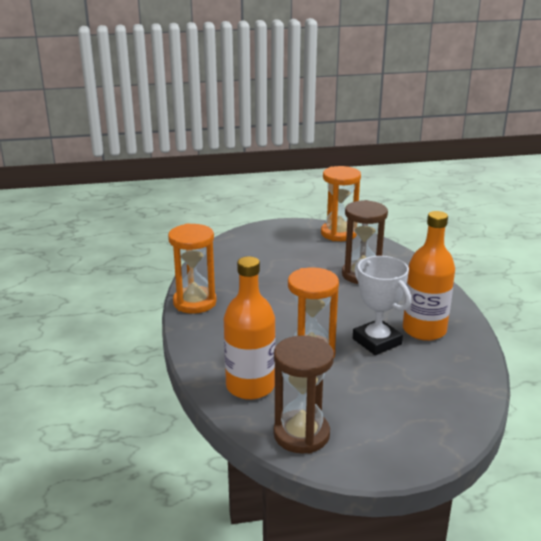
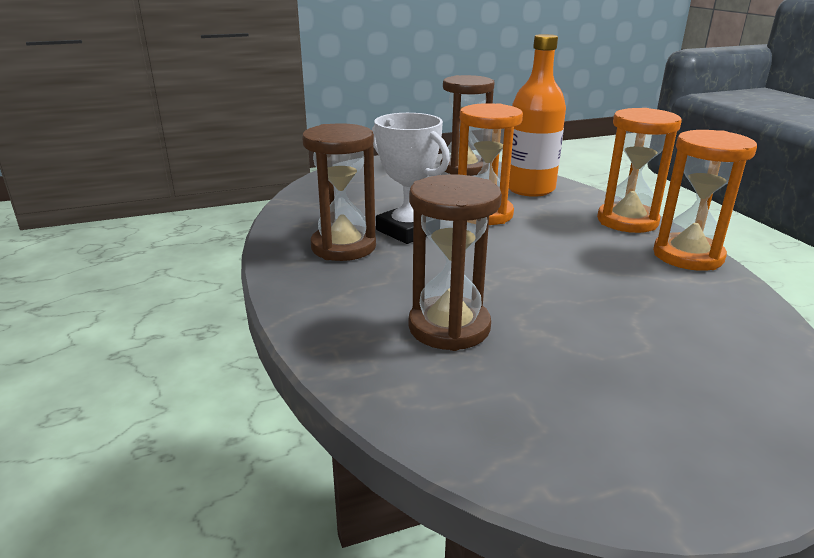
camera: 170 degrees right, 0 degrees up
orange hourglass [321,166,361,241] -> orange hourglass moved to [597,108,682,233]
orange bottle [403,211,455,341] -> brown hourglass [302,123,376,261]

